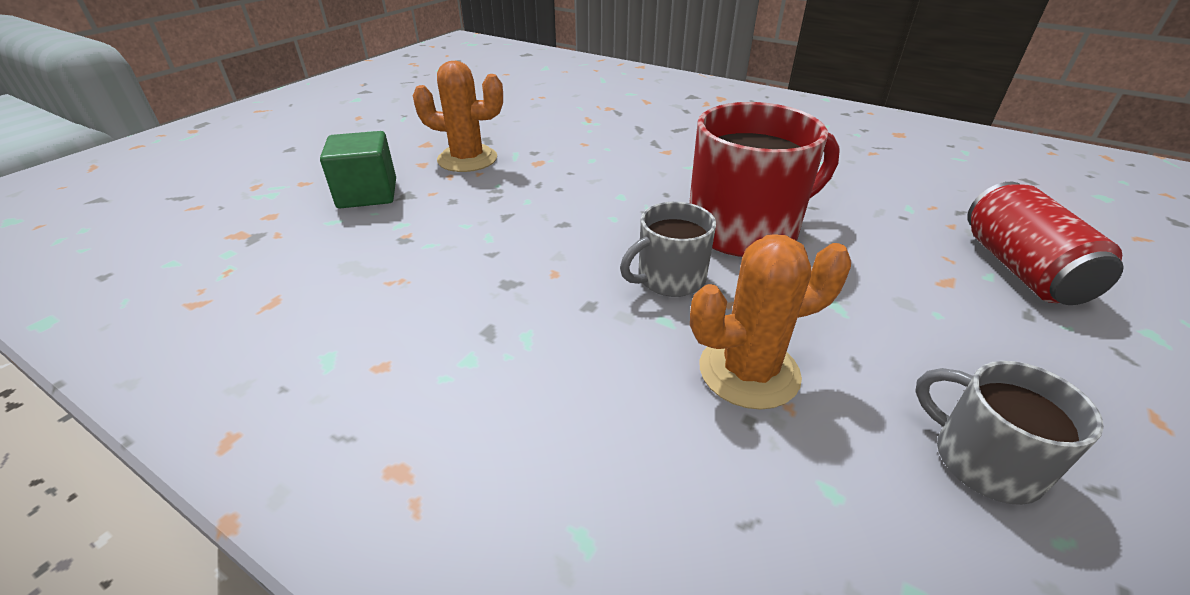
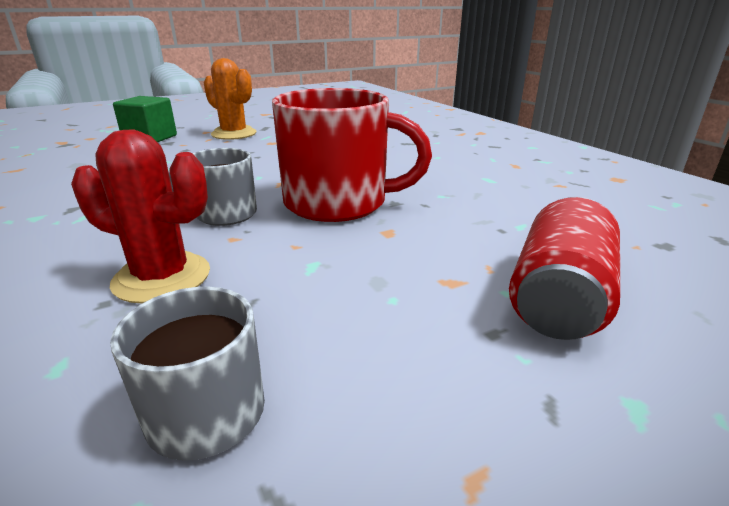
camera: 30 degrees right, 10 degrees down
orange cactus [690,234,851,410] -> red cactus [71,129,210,303]

